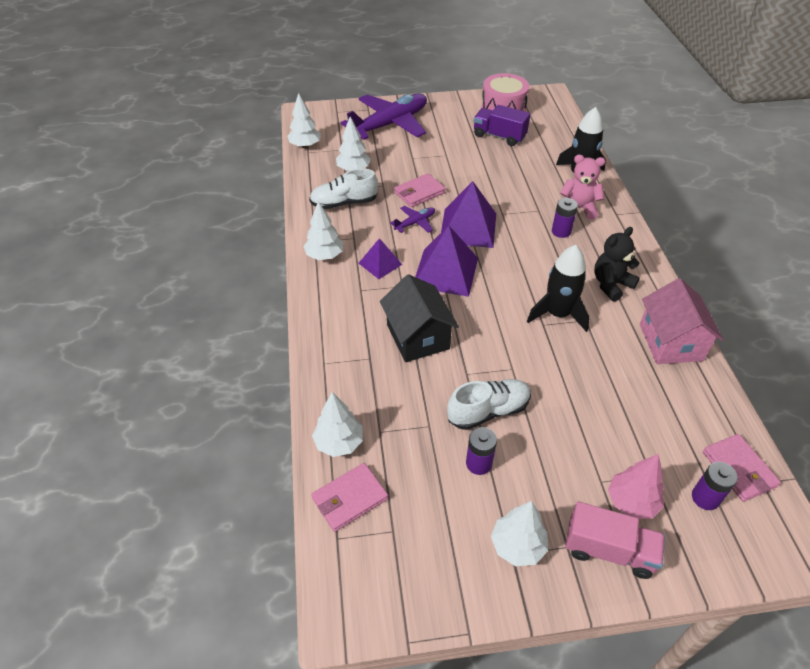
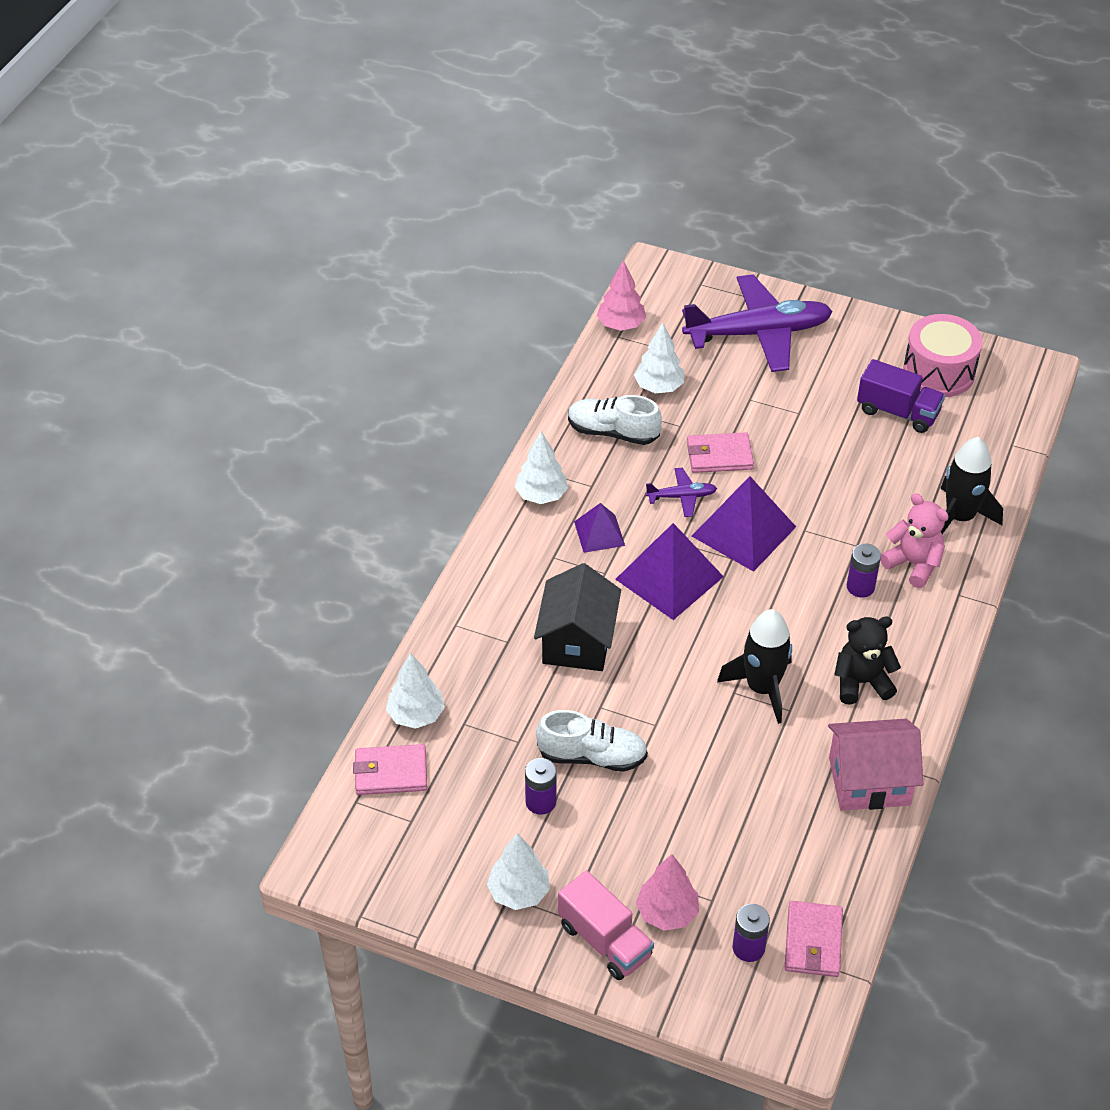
camera: 30 degrees right, 0 degrees up
white tree [287,93,321,148] -> pink tree [597,260,646,331]
purple truck [474,105,530,146] -> purple truck turned 150 degrees clockwise [857,359,945,433]
pink house [640,278,724,364] -> pink house turned 60 degrees clockwise [828,719,923,810]

